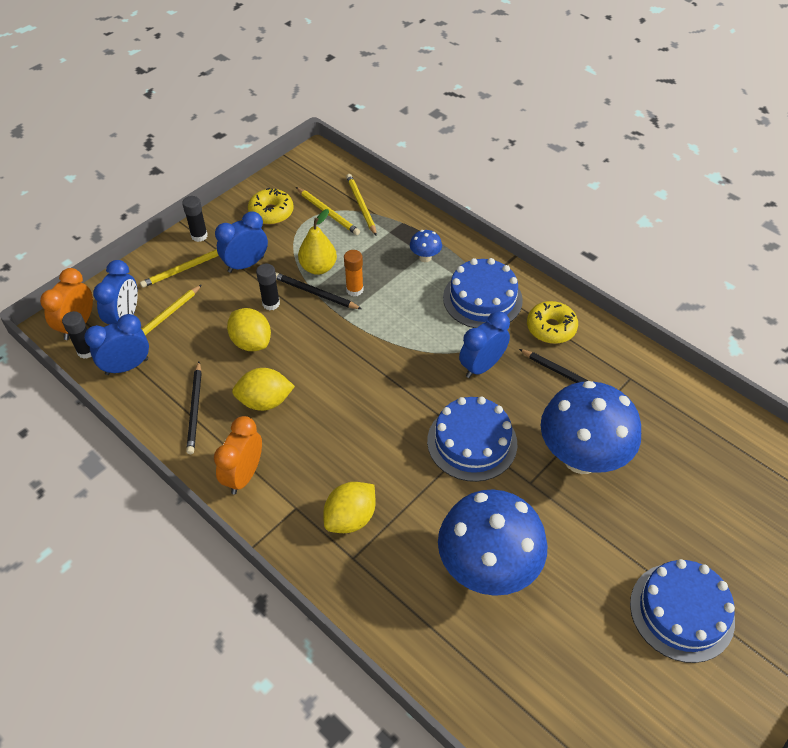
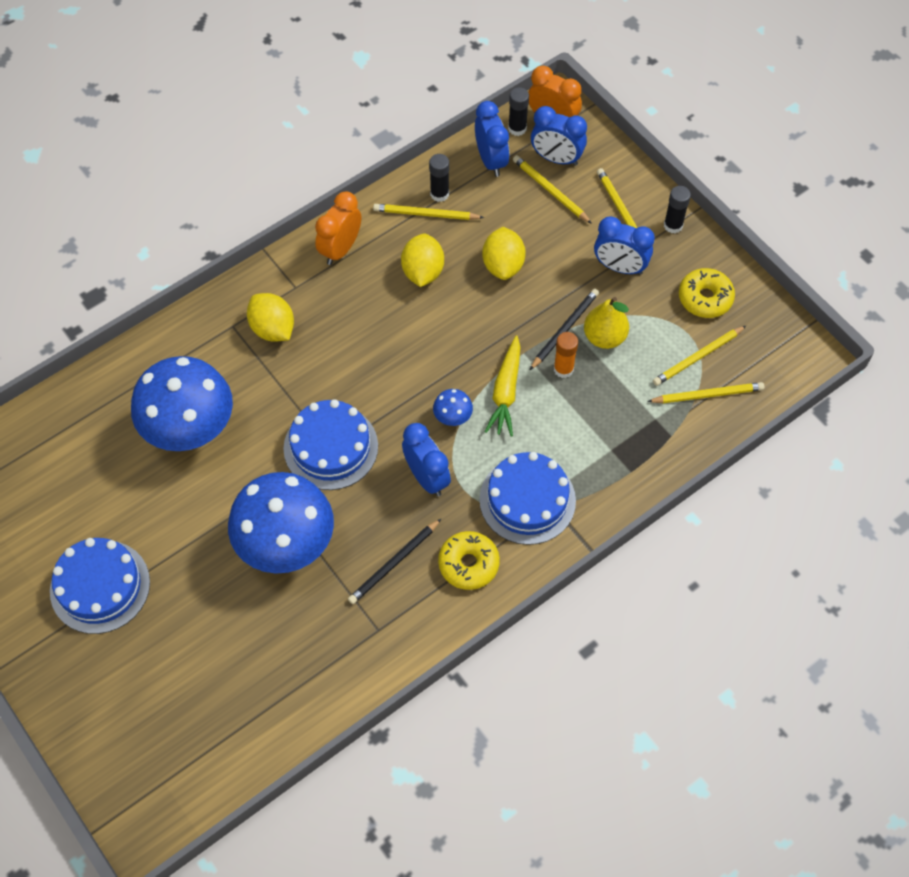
camera: 100 degrees right, 10 degrees up
black pencil [186,361,202,454] -> yellow pencil [373,204,484,220]
orange clock [214,416,262,495] -> orange clock turned 90 degrees counterclockwise [315,192,361,265]
blue clock [215,212,268,273] -> blue clock turned 135 degrees clockwise [594,216,655,275]
yellow lemon [227,308,271,351] -> yellow lemon turned 60 degrees counterclockwise [482,227,526,280]
black glue stick [256,264,280,310] -> black glue stick moved to [429,154,449,202]
blue mushroom [410,230,442,262] -> blue mushroom moved to [433,389,473,426]
none -> yellow carrot [485,335,521,437]

